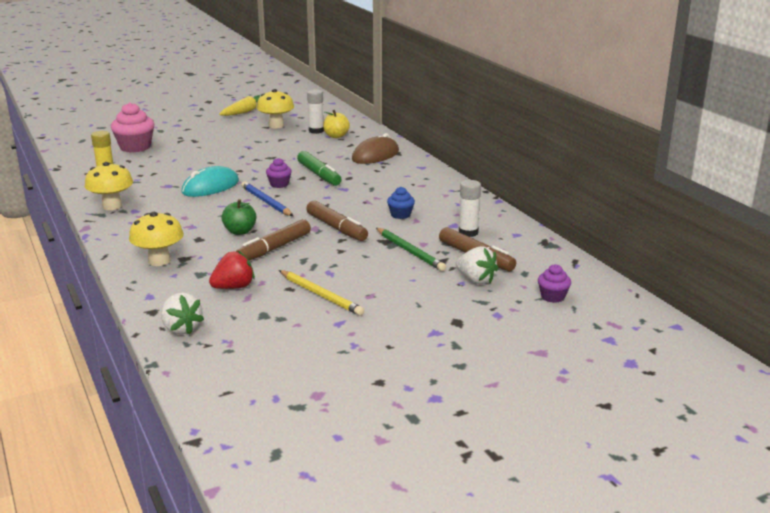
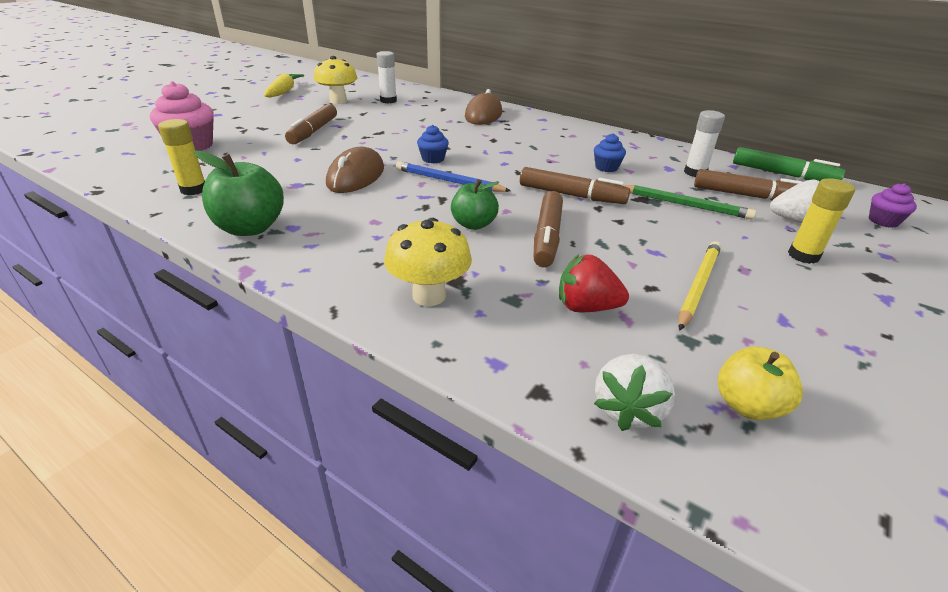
camera: 30 degrees left, 10 degrees up
yellow mushroom [85,162,133,210] -> green apple [194,151,284,236]
white strawberry [161,293,204,335] -> white strawberry turned 90 degrees clockwise [594,354,675,431]
turquoise mouse [181,166,239,197] -> brown mouse [326,147,384,193]
red strawberry [209,251,255,289] -> red strawberry turned 105 degrees counterclockwise [559,254,629,312]
purple cupcake [266,158,292,188] -> blue cupcake [417,125,449,163]
yellow pencil [279,270,364,316] -> yellow pencil turned 75 degrees counterclockwise [678,241,721,331]
green marker [297,151,342,186] -> green marker moved to [733,147,845,181]
yellow apple [323,110,350,138] -> yellow apple moved to [718,347,803,420]
none -> brown marker [285,104,337,144]
none -> yellow glue stick [788,178,855,264]

